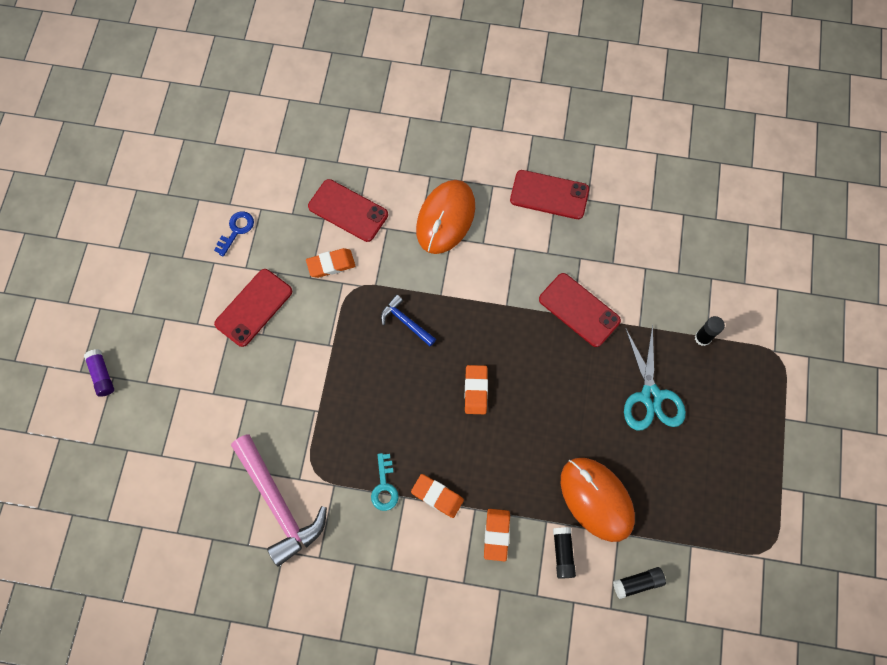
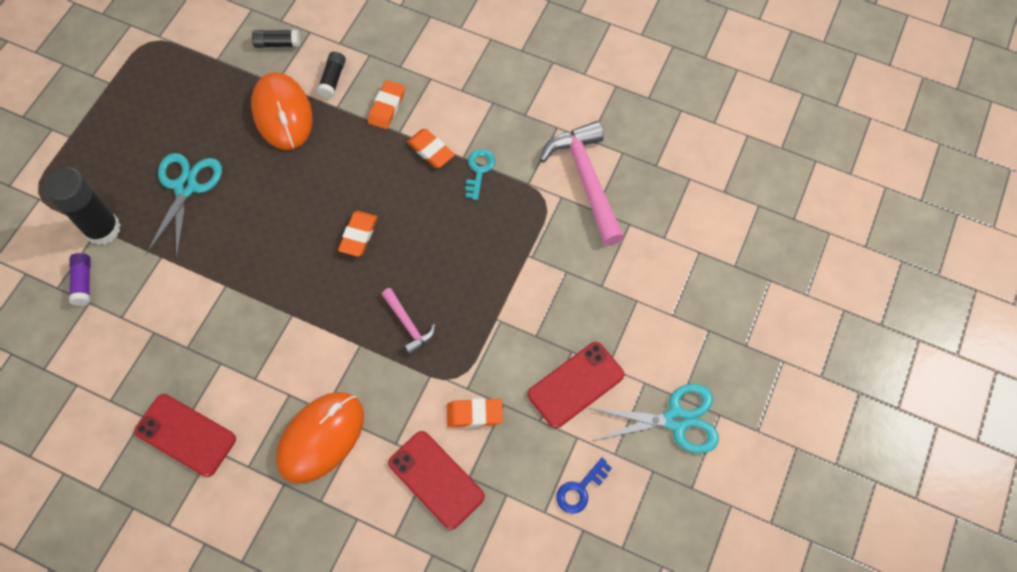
camera: 165 degrees left, 5 degrees down
purple glue stick [84,349,114,397] -> purple glue stick moved to [69,253,91,306]
blue hammer [381,295,436,347] -> pink hammer [381,288,435,355]
red phone [539,273,621,347] -> none
black glue stick [695,316,725,346] -> black glue stick [43,167,121,245], size x1.95
none -> turquoise scissors [589,384,719,453]

